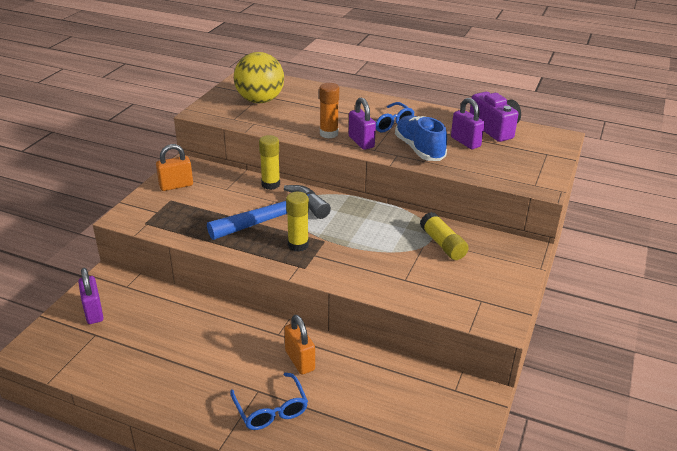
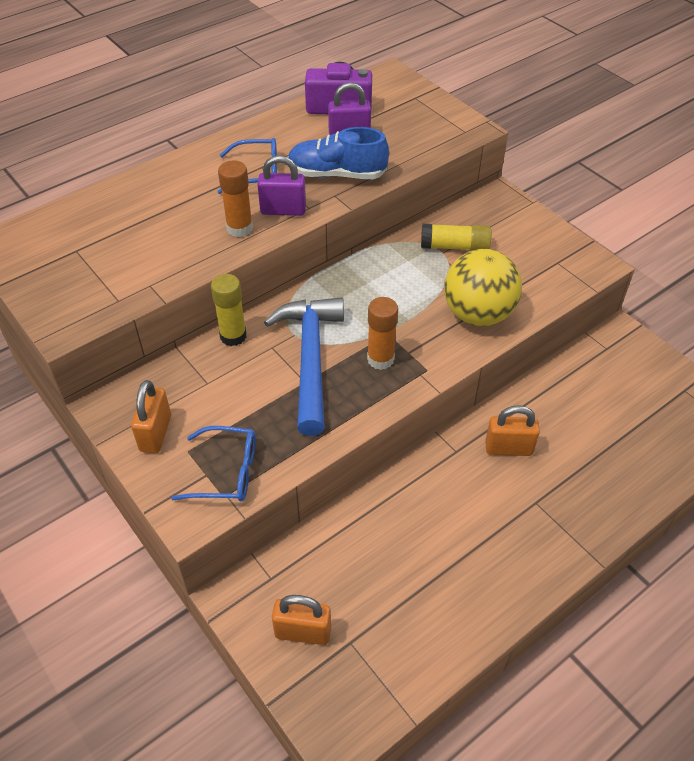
camera: 60 degrees left, 15 degrees up
purple padlock [78,268,104,324] -> orange padlock [272,595,331,645]
blue glasses [230,373,308,430] -> blue glasses moved to [171,426,256,501]
yellow ball [234,52,284,103] -> yellow ball moved to [444,249,522,326]
yellow glue stick [286,192,309,252] -> orange glue stick [367,297,398,370]

